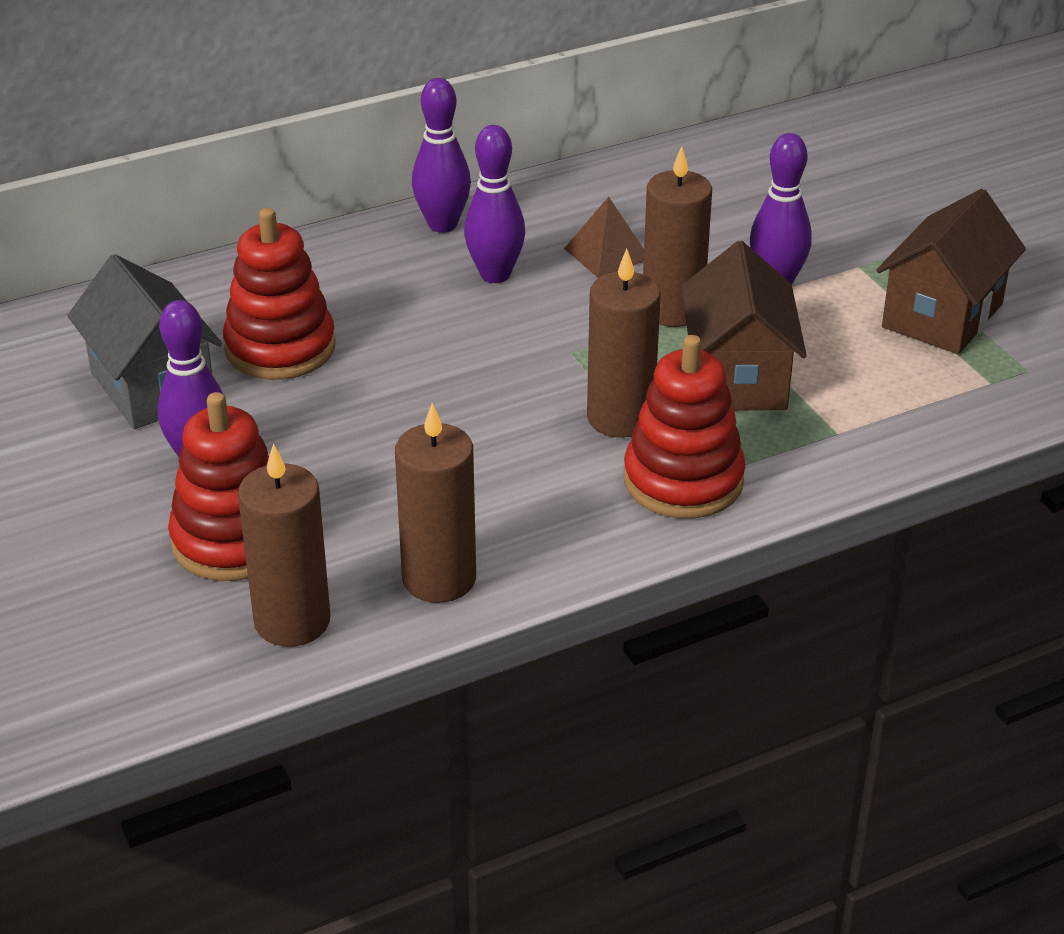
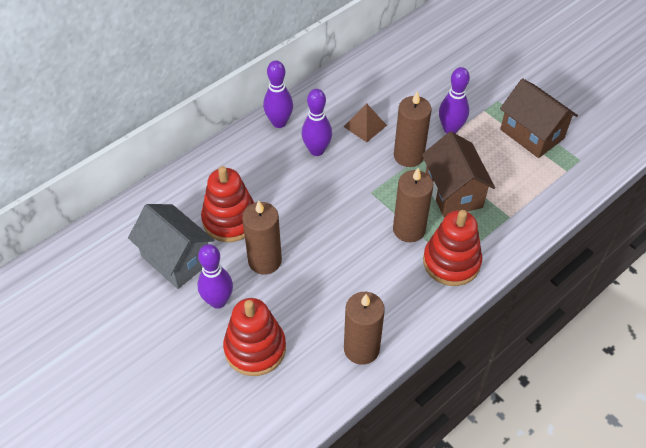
camera: 15 degrees left, 15 degrees up
brown candle [238,444,330,647] -> brown candle moved to [242,201,282,274]
brown house [876,189,1026,354] -> brown house turned 60 degrees counterclockwise [500,78,578,158]

